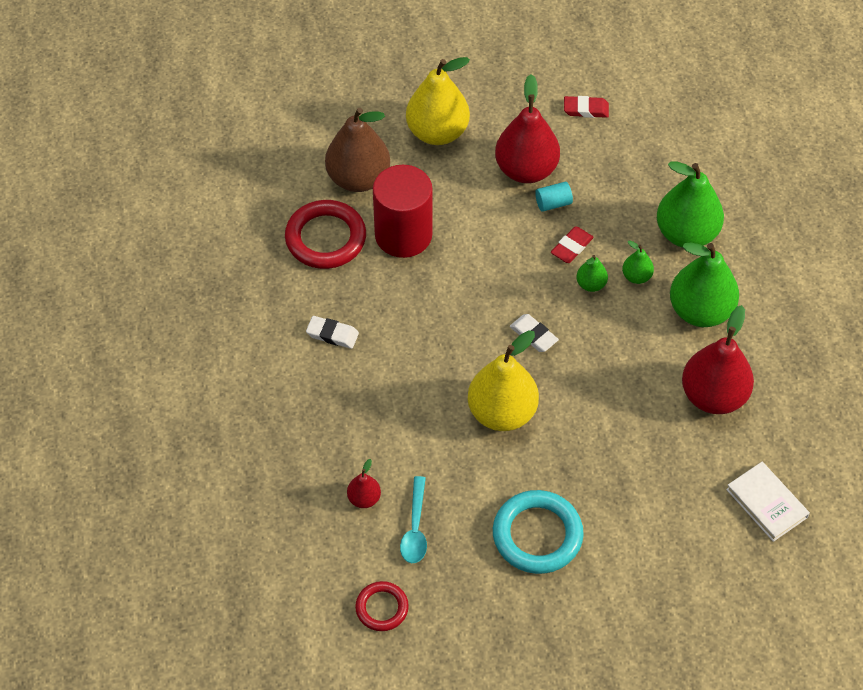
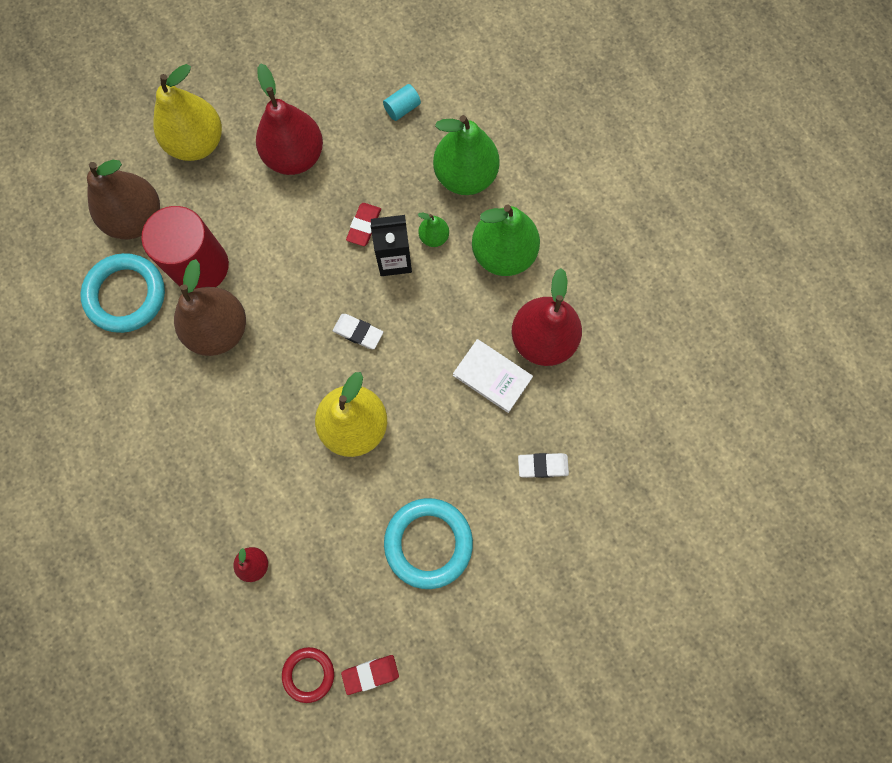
camera: 20 degrees left, 20 degrees up
red ring [285,200,366,269] -> turquoise ring [80,253,165,333]
white eraser [306,316,359,349] -> white eraser moved to [518,453,569,478]
turquoise spoon [400,476,427,563] -> none
turquoise cylinder [535,182,573,212] -> turquoise cylinder moved to [383,84,421,121]
red eraser [564,96,609,118] -> red eraser moved to [341,655,399,695]
green pear [576,255,608,292] -> black carton [370,215,412,276]
white book [726,462,810,542] -> white book moved to [453,339,533,413]
none -> brown pear [174,259,246,356]

